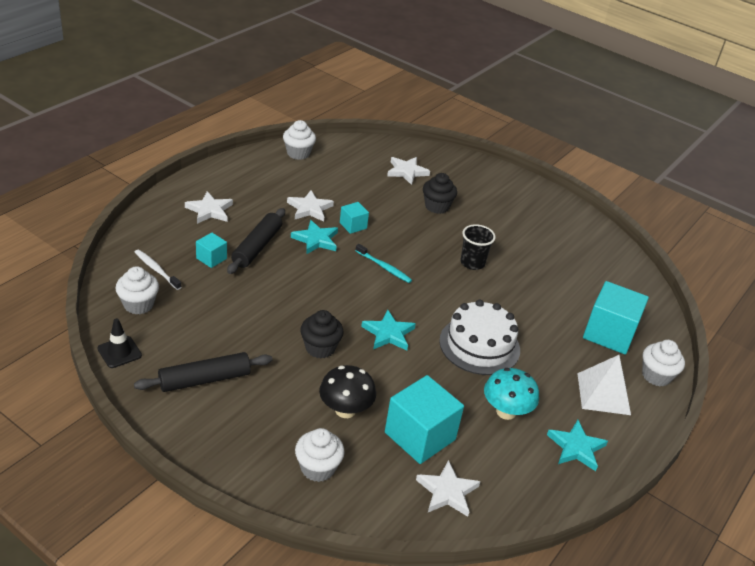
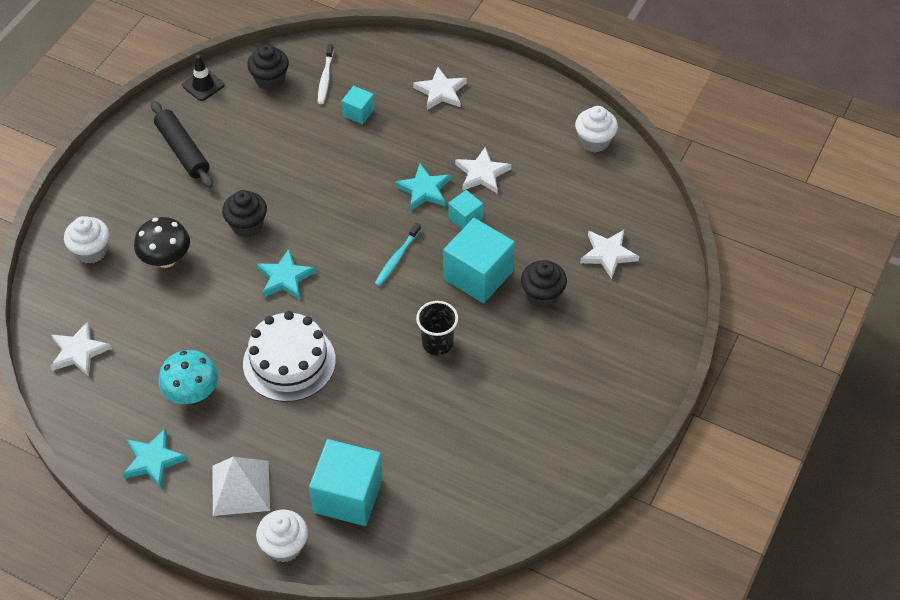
camera: 85 degrees right, 15 degrees up
white cupcake [115,266,159,314] -> black cupcake [247,44,289,90]
white toothbrush [135,250,182,290] -> white toothbrush turned 150 degrees clockwise [318,44,334,104]
black rolling pin [227,208,285,274] -> none
turquoise cube [385,375,464,464] -> turquoise cube moved to [444,218,515,303]

